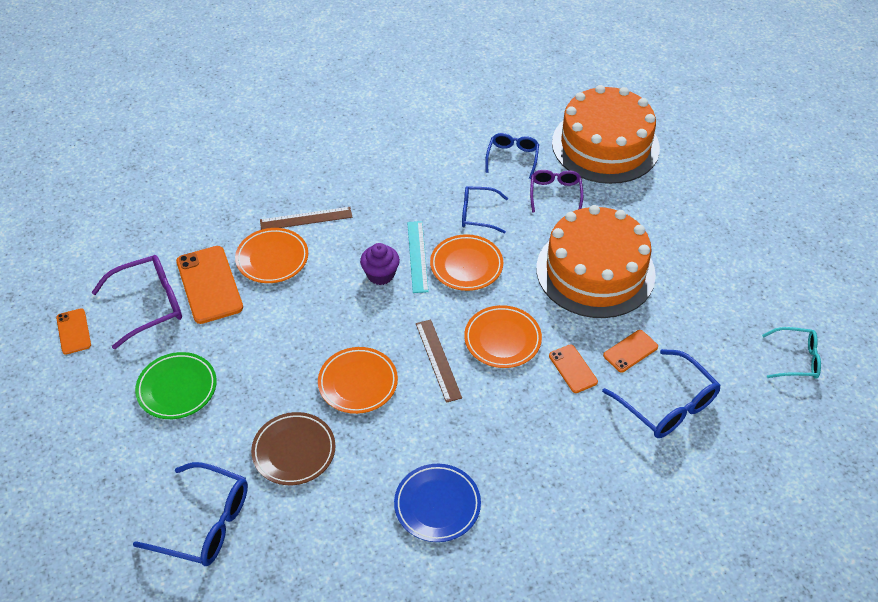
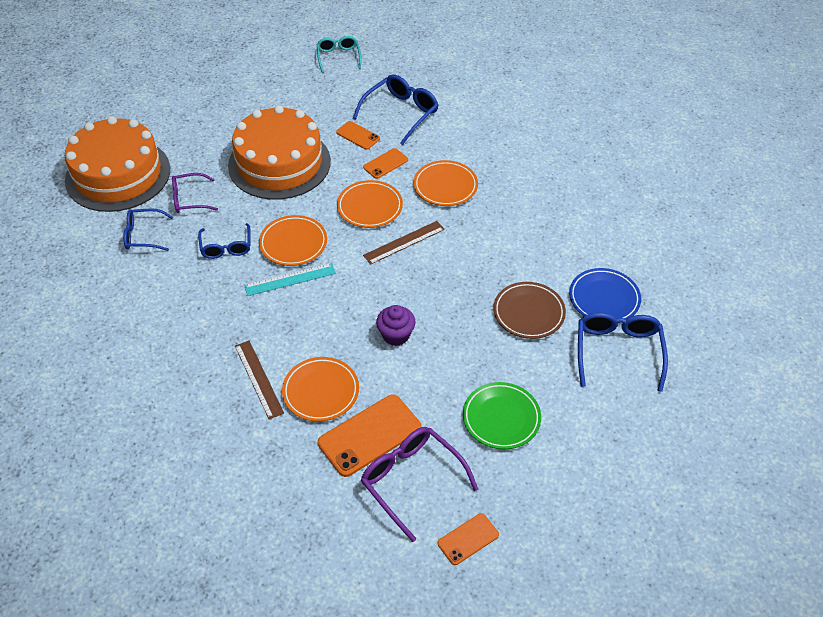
camera: 105 degrees left, 0 degrees up
orange plate [318,347,398,414] -> orange plate moved to [413,160,478,206]
purple cupcake [360,243,400,285] -> purple cupcake moved to [376,305,415,346]
blue plate [394,464,481,542] -> blue plate moved to [569,268,641,319]

